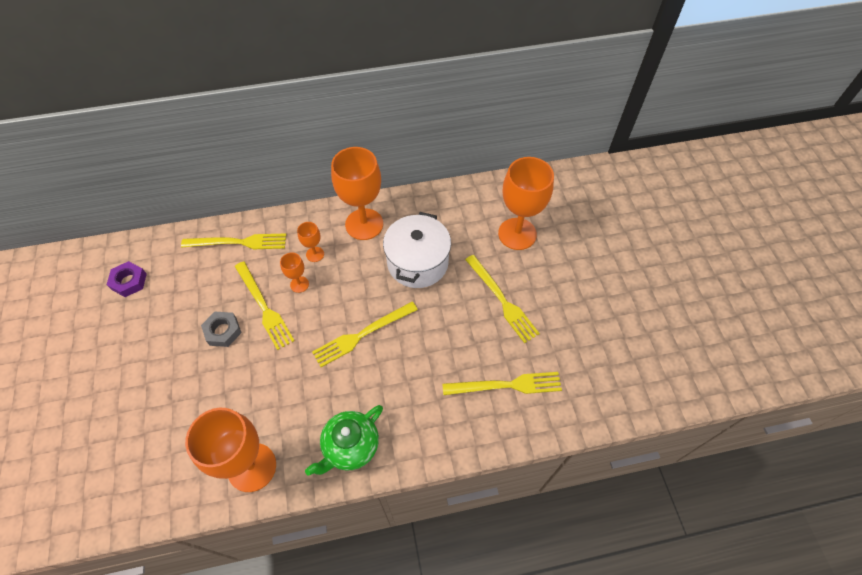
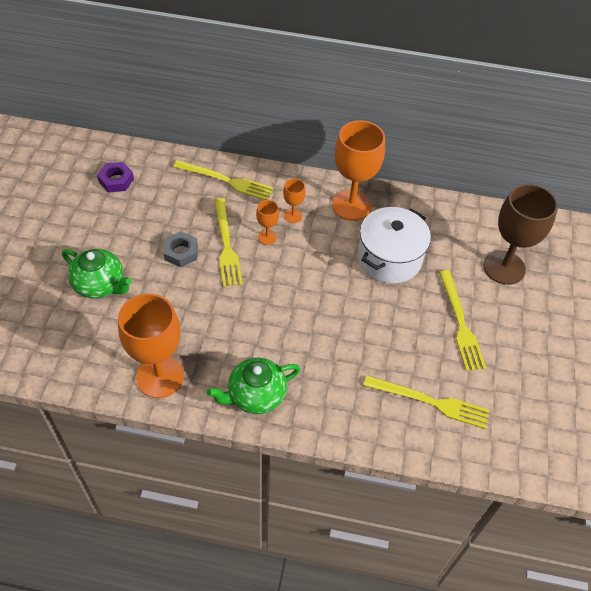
camera: 20 degrees right, 5 degrees down
yellow fork [312,301,418,367] -> none
orange goblet [498,157,554,250] -> brown goblet [483,184,558,285]
none -> green teapot [62,249,132,298]

